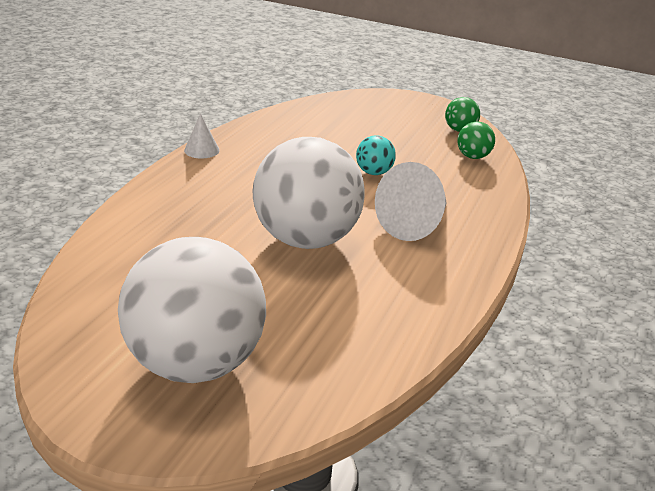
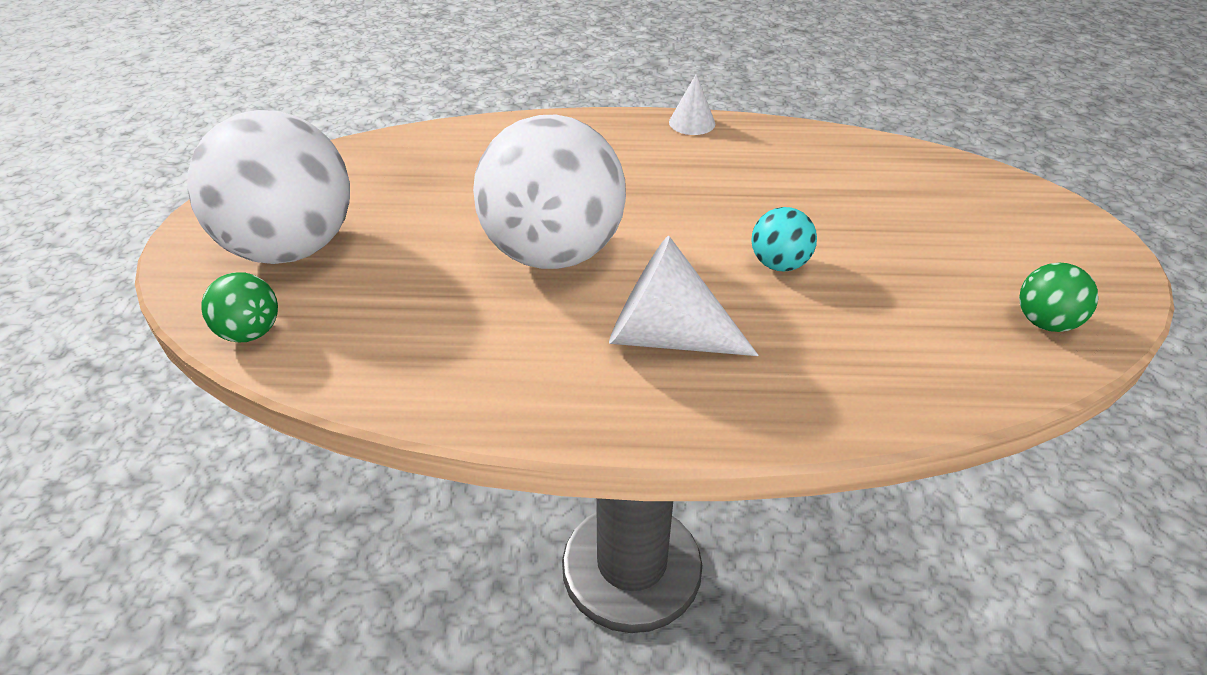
camera: 70 degrees right, 10 degrees up
green ball [457,121,495,159] -> green ball moved to [201,272,278,342]

